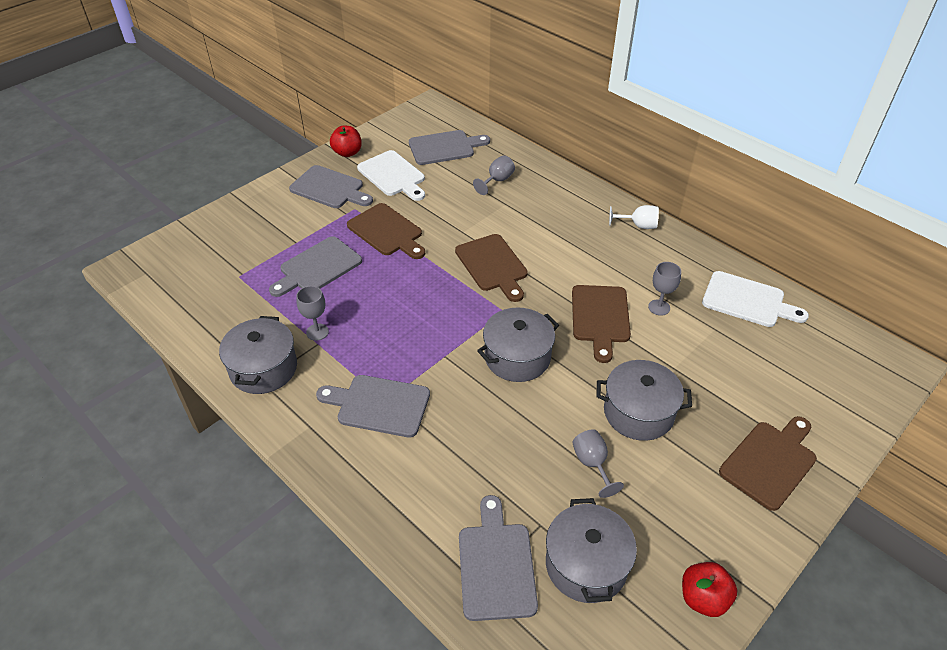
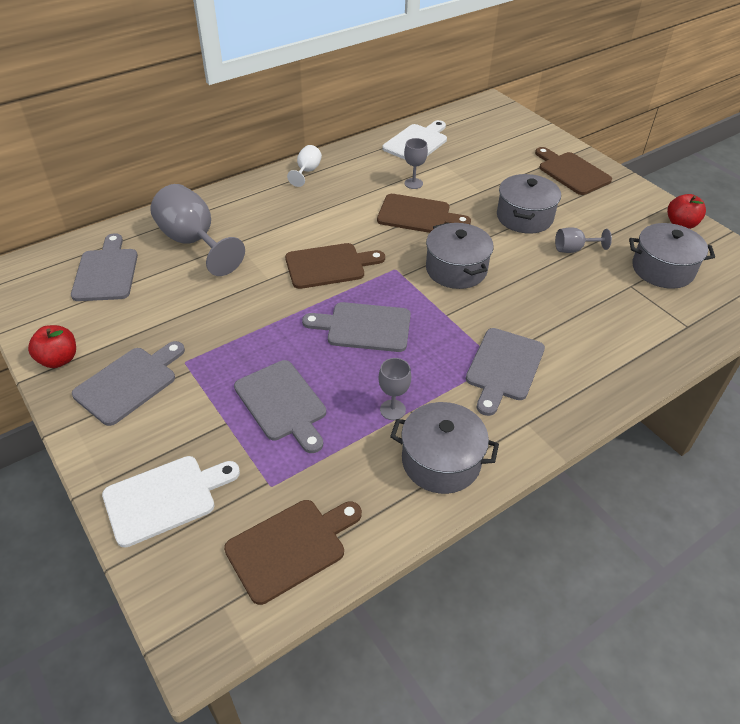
camera: 80 degrees left, 0 degrees up
brown cutting board [347,203,425,259] -> brown cutting board moved to [224,500,362,605]
white cutting board [357,150,425,201] -> white cutting board moved to [102,456,240,548]
grey cutting board [459,495,538,621] -> grey cutting board moved to [302,302,411,352]
grey goblet [473,155,515,195] -> grey goblet [150,184,245,276], size x2.02

